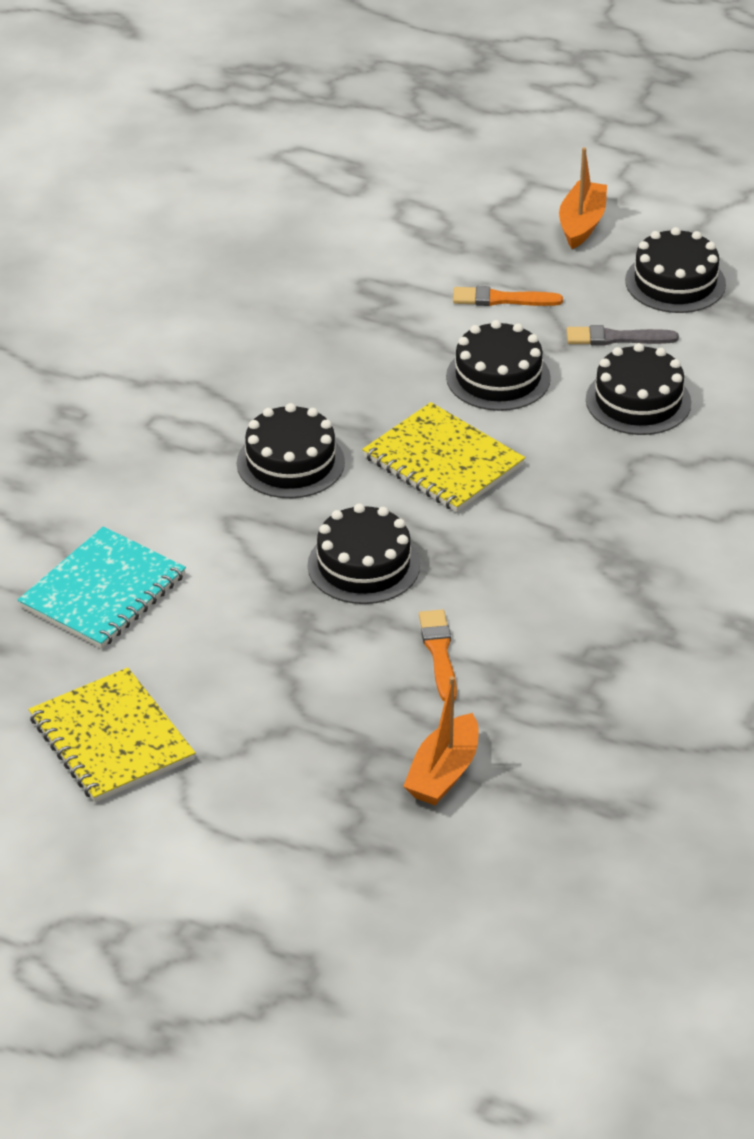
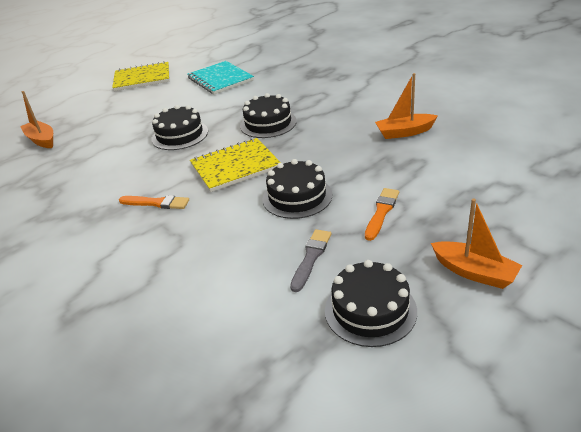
camera: 115 degrees right, 5 degrees down
orange brush [419,610,457,701] -> orange brush moved to [119,195,189,209]
black cake [586,343,691,435] -> none
none -> orange boat [375,73,438,139]

